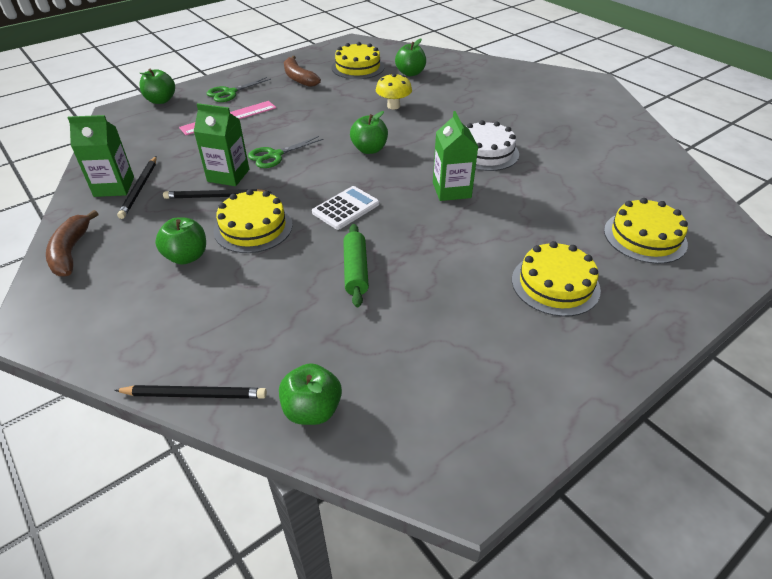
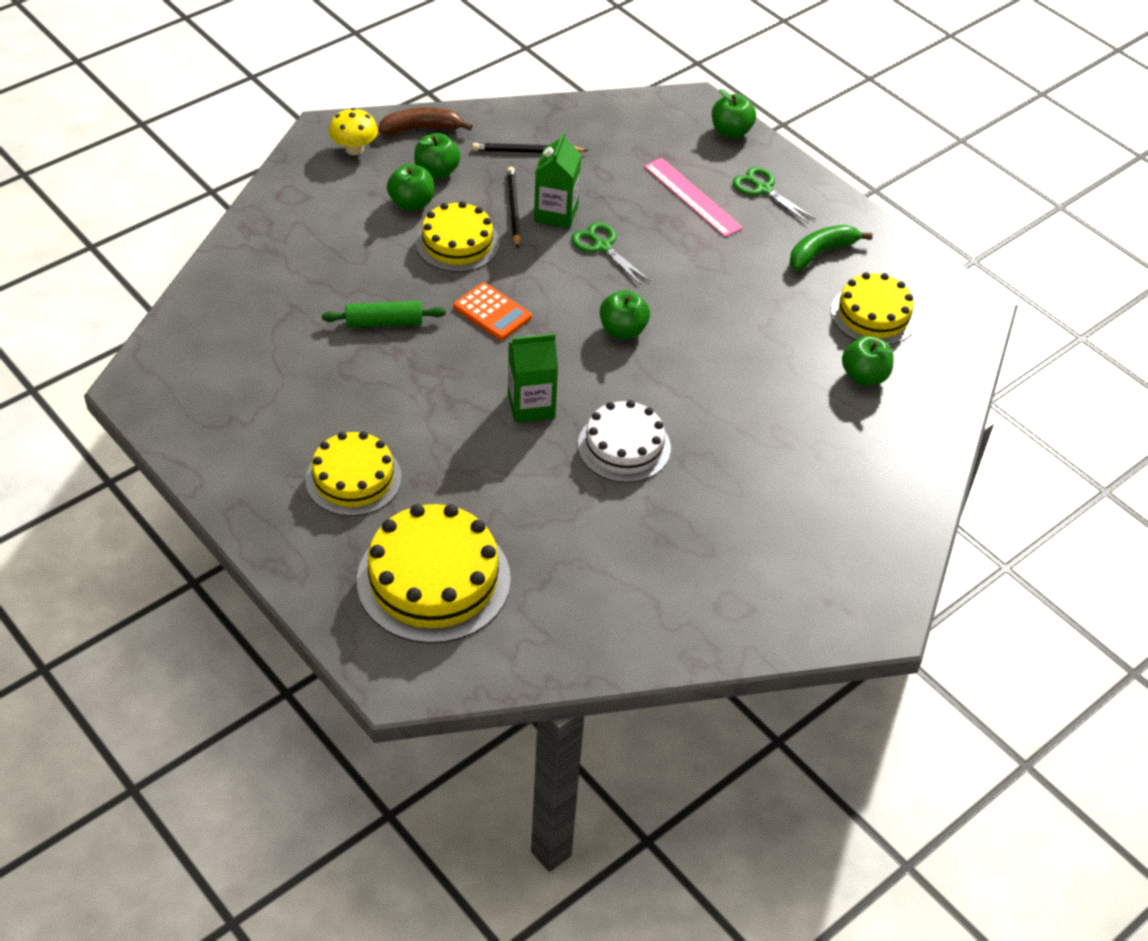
camera: 85 degrees right, 5 degrees up
green carton [67,115,134,197] -> none
black pencil [114,385,267,399] -> none
green apple [279,363,342,425] -> green apple moved to [414,133,461,179]
brown banana [284,56,321,87] -> green banana [790,225,873,271]
white calculator [312,186,379,230] -> orange calculator [453,283,532,340]
yellow mushroom [376,73,412,109] -> yellow mushroom moved to [329,108,378,155]
yellow cake [604,198,688,264] -> yellow cake [357,504,511,644], size x1.53

